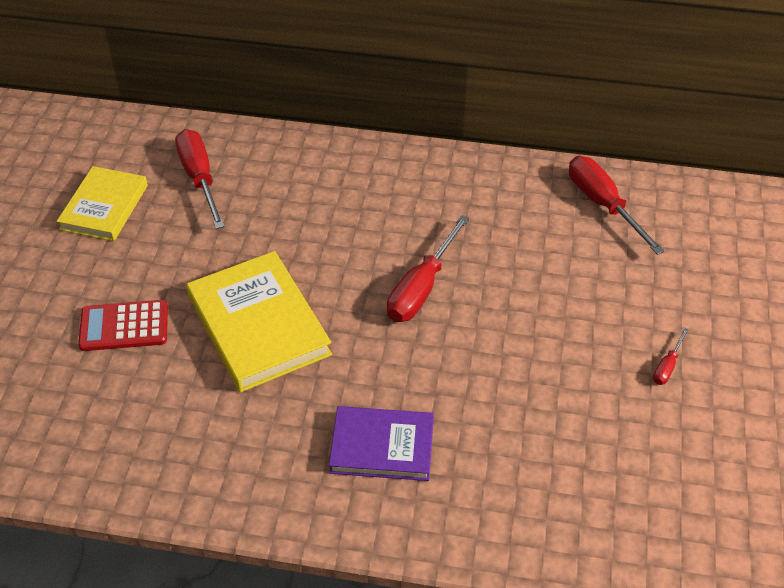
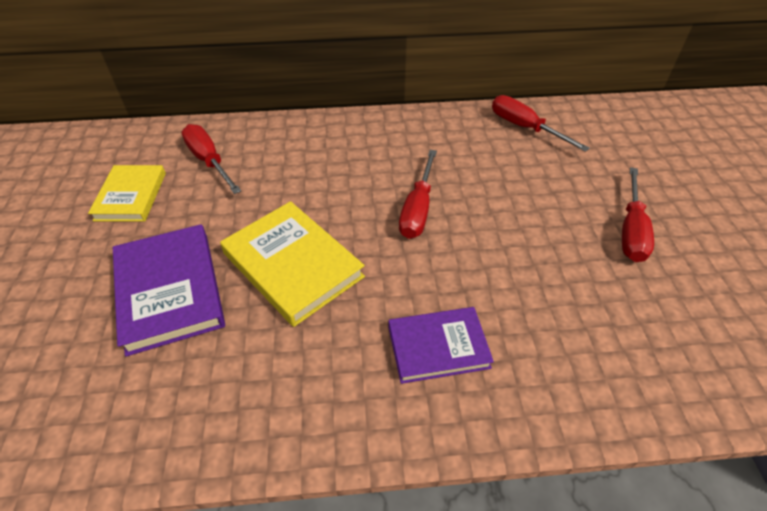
camera: 15 degrees left, 0 degrees up
red calculator [78,300,168,351] -> purple book [113,224,225,356]
red screwdriver [653,328,689,385] -> red screwdriver [622,167,654,262], size x2.09

